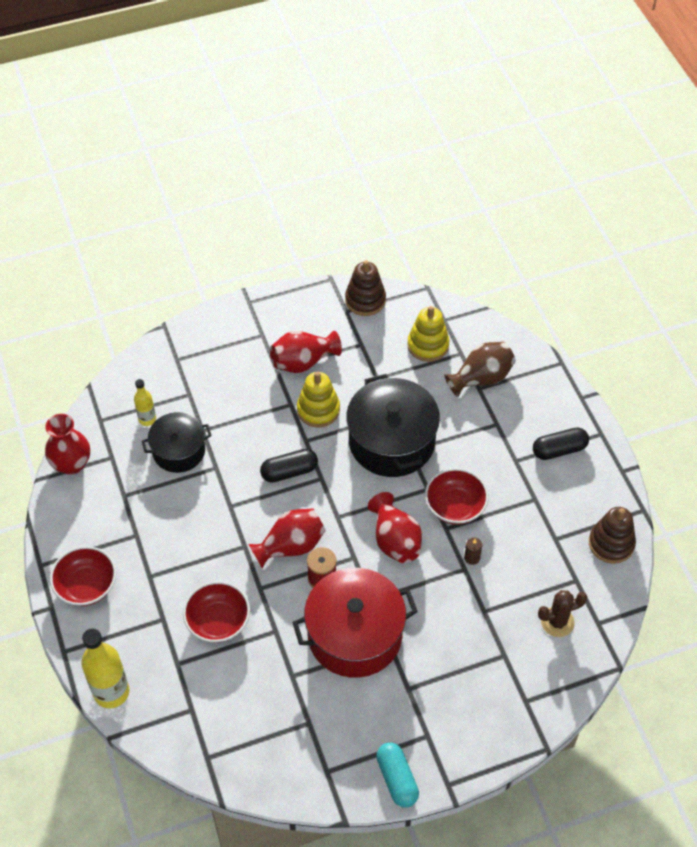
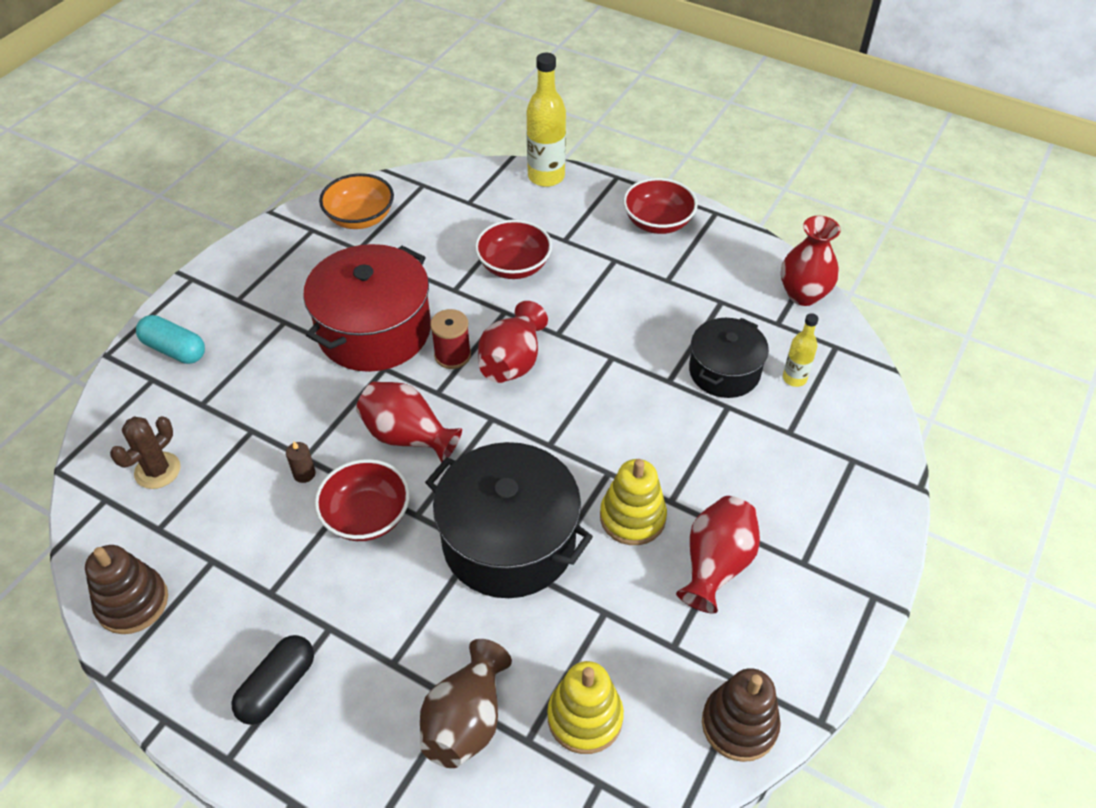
camera: 140 degrees right, 5 degrees down
black capsule [260,449,318,483] -> none
turquoise capsule [376,742,419,807] -> turquoise capsule moved to [136,315,205,364]
none -> orange bowl [319,173,394,229]

